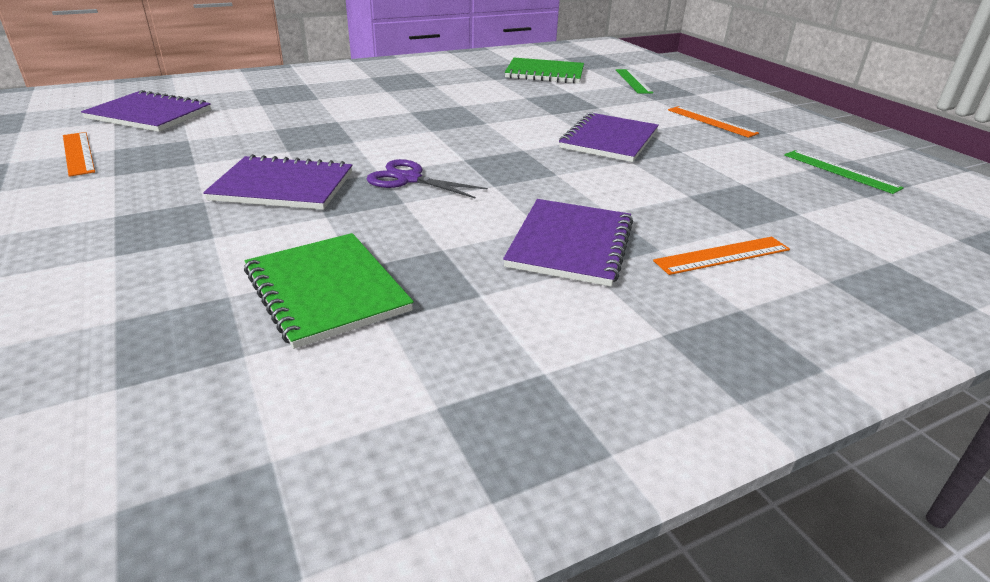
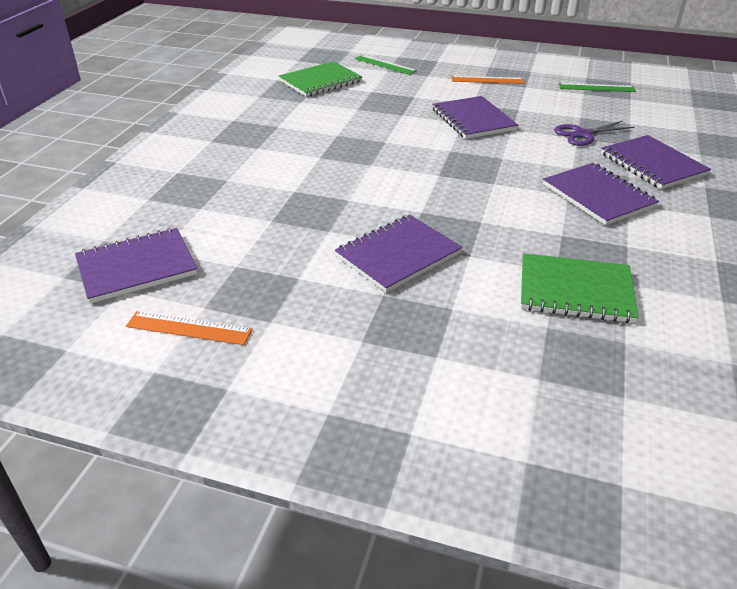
camera: 45 degrees left, 5 degrees up
purple scissors [367,159,488,199] -> purple scissors moved to [554,121,635,146]
orange ruler [653,237,790,275] -> purple notebook [601,135,711,189]

